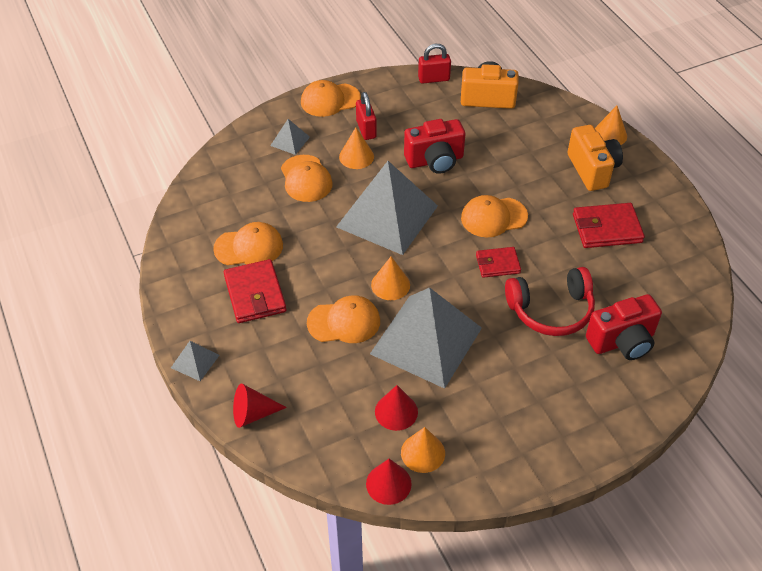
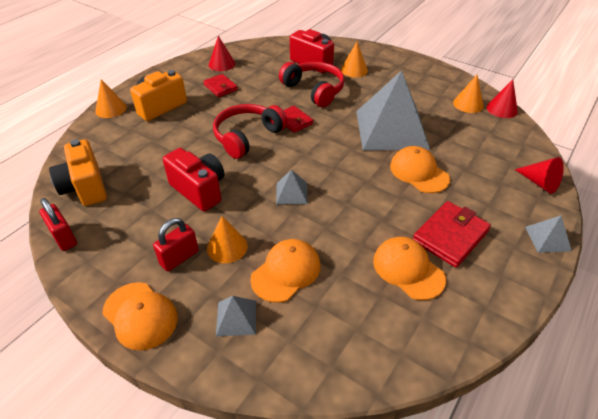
camera: 120 degrees left, 5 degrees down
grey pyramid [336,161,438,255] -> grey pyramid [276,170,308,205], size x0.42
orange cone [371,257,410,300] -> orange cone moved to [341,42,368,77]
red cone [375,385,418,431] -> red cone moved to [209,36,235,71]
orange cap [461,195,528,237] -> red headphones [213,104,288,159]
red wallet [573,203,645,248] -> red wallet [203,74,238,97], size x0.63

